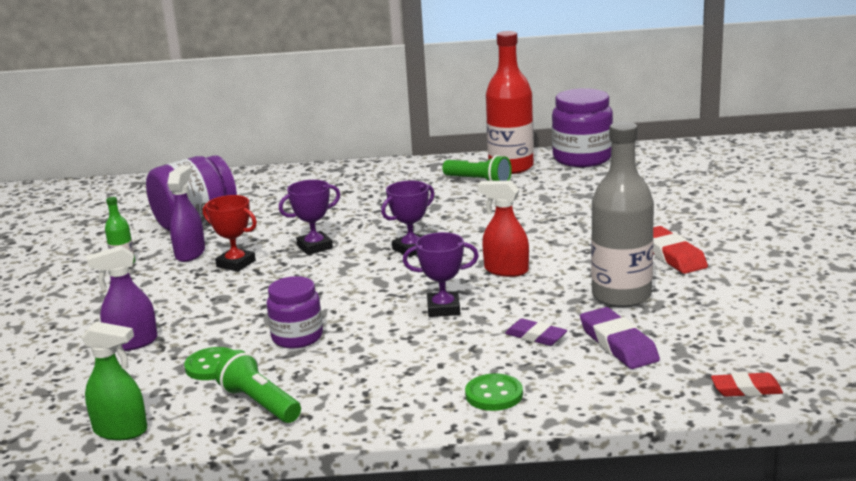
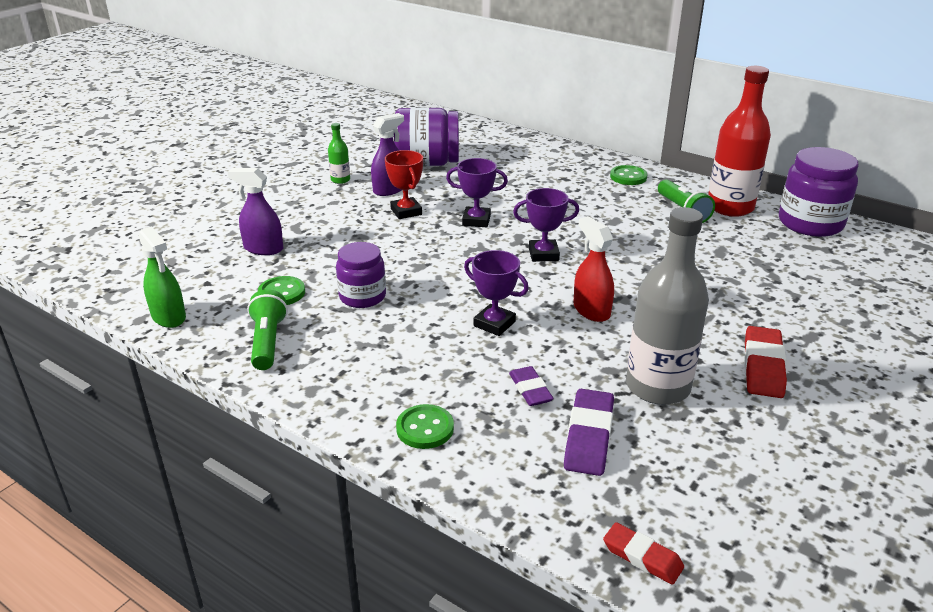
camera: 35 degrees right, 10 degrees up
none -> green button [610,165,647,185]

